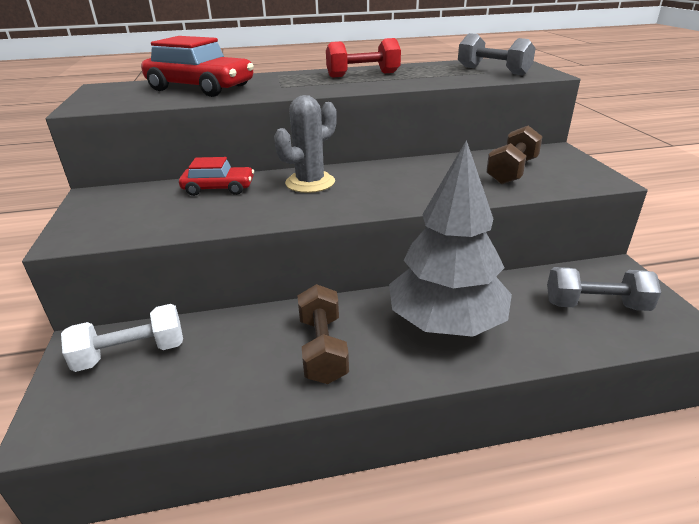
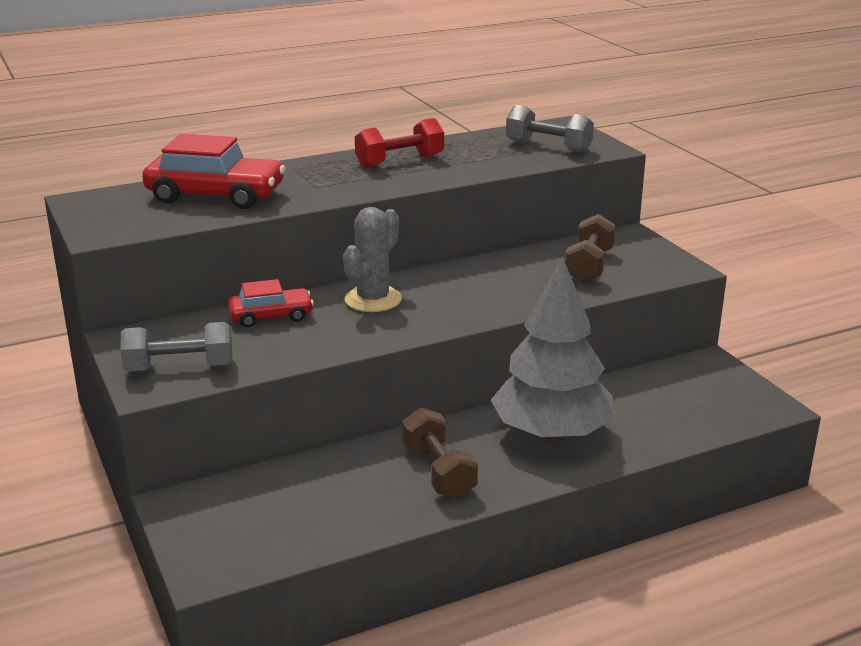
camera: 15 degrees left, 5 degrees down
white dumbbell [61,304,183,372] -> none
grey dumbbell [547,267,661,311] -> grey dumbbell moved to [120,322,233,371]

